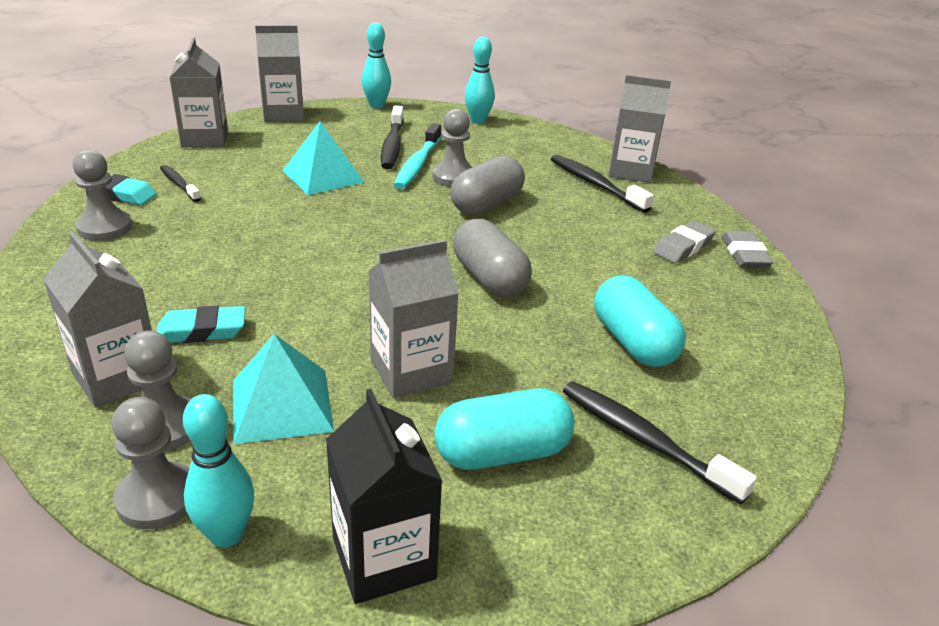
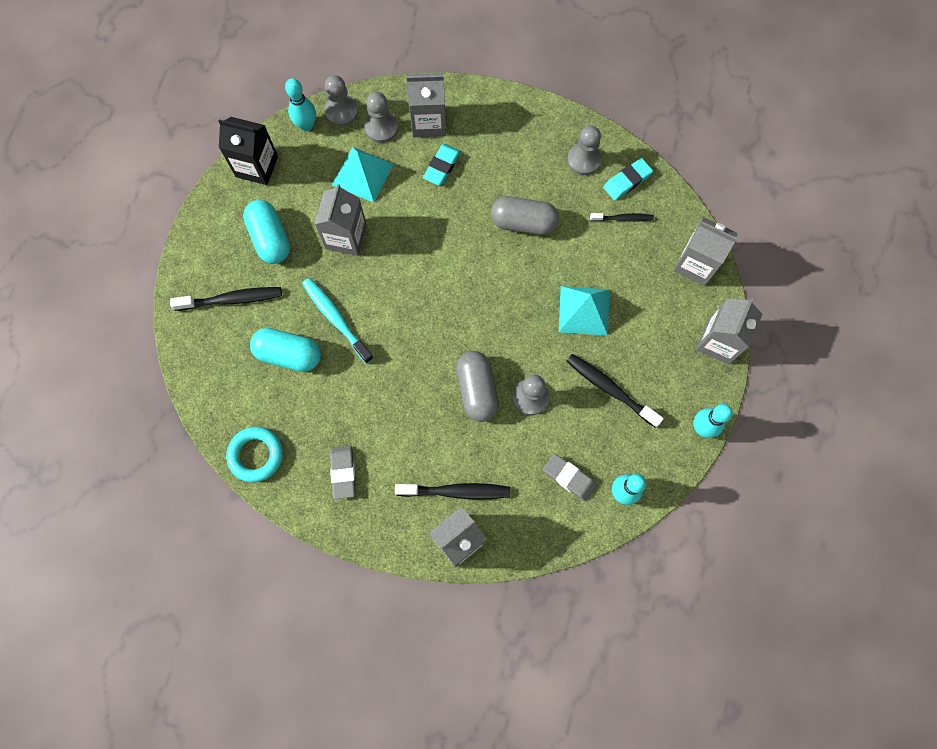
camera: 130 degrees right, 40 degrees up
turquoise toothbrush [394,123,441,189] -> turquoise toothbrush moved to [302,278,374,364]
turquoise capsule [434,389,575,470] -> turquoise capsule turned 45 degrees counterclockwise [243,200,290,264]
grey capsule [453,219,532,297] -> grey capsule moved to [491,196,559,235]
grey eraser [722,231,773,268] -> grey eraser moved to [543,454,597,501]
none -> turquoise ring [226,427,283,483]

